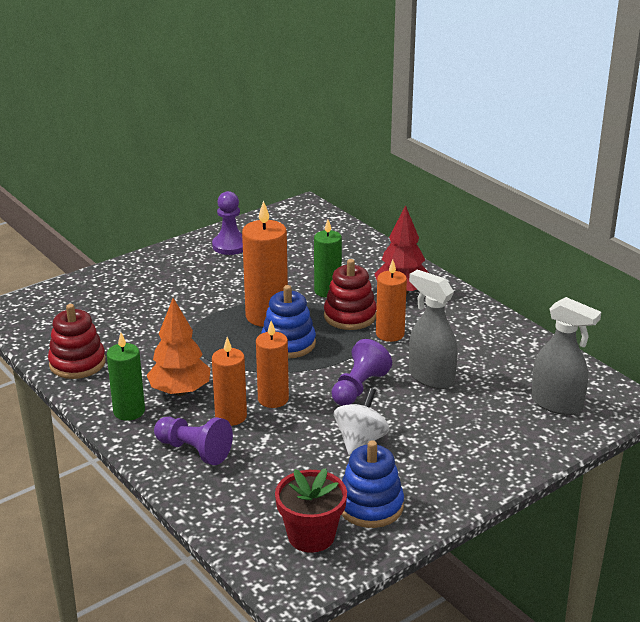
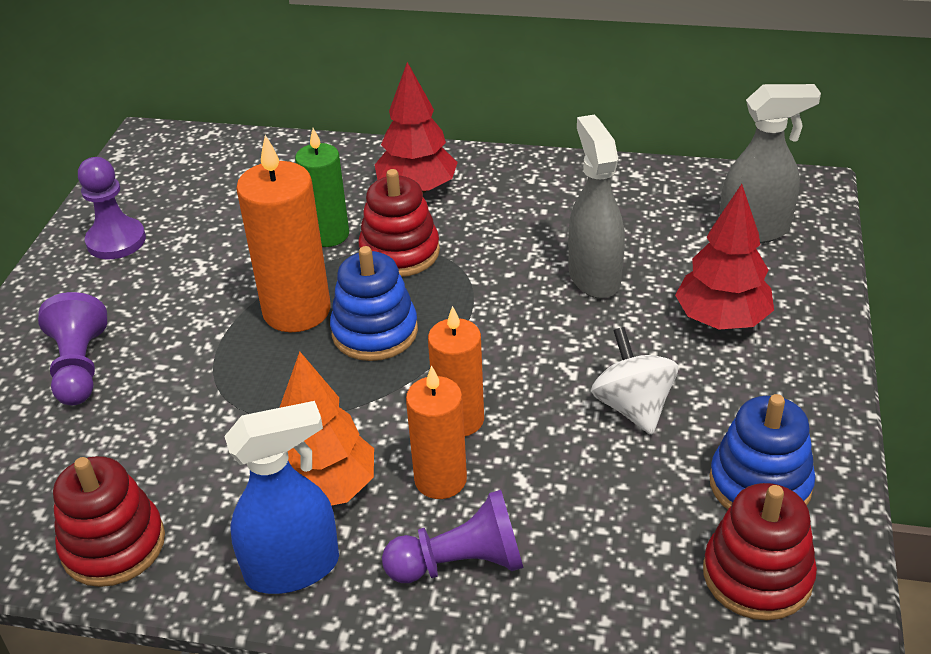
camera: 40 degrees left, 10 degrees up
green candle [107,333,145,421] -> blue spray bottle [224,401,339,594]
red flower pot [275,468,347,553] -> red stacking toy [703,483,817,621]
purple pawn [332,339,392,406] -> purple pawn moved to [38,292,107,405]
orange candle [376,259,407,342] -> none
grey spray bottle [409,270,458,389] -> grey spray bottle turned 75 degrees clockwise [568,115,625,298]
none -> red tree [675,184,774,329]

